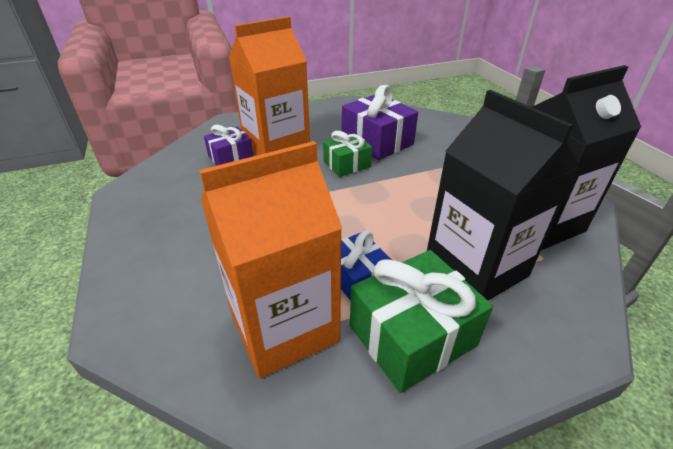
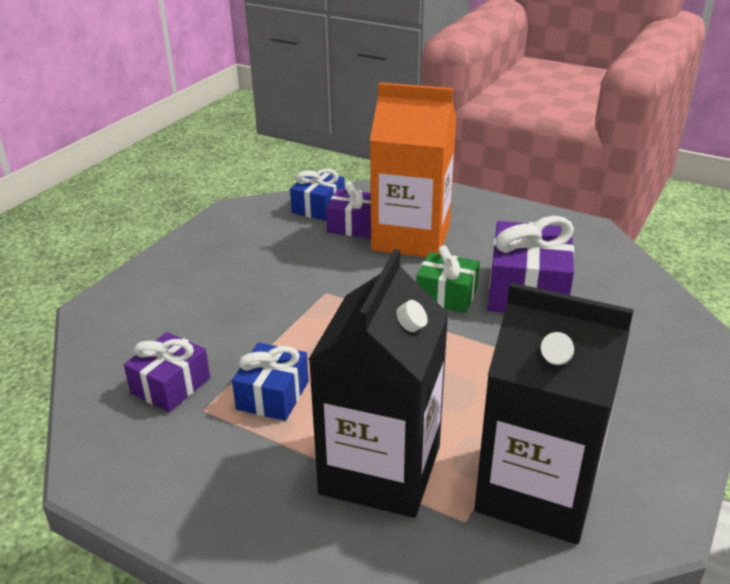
camera: 50 degrees right, 5 degrees down
orange carton [199,141,342,379] -> purple gift [124,332,210,412]
green gift [350,250,493,393] -> none
none -> blue gift [290,169,345,221]

